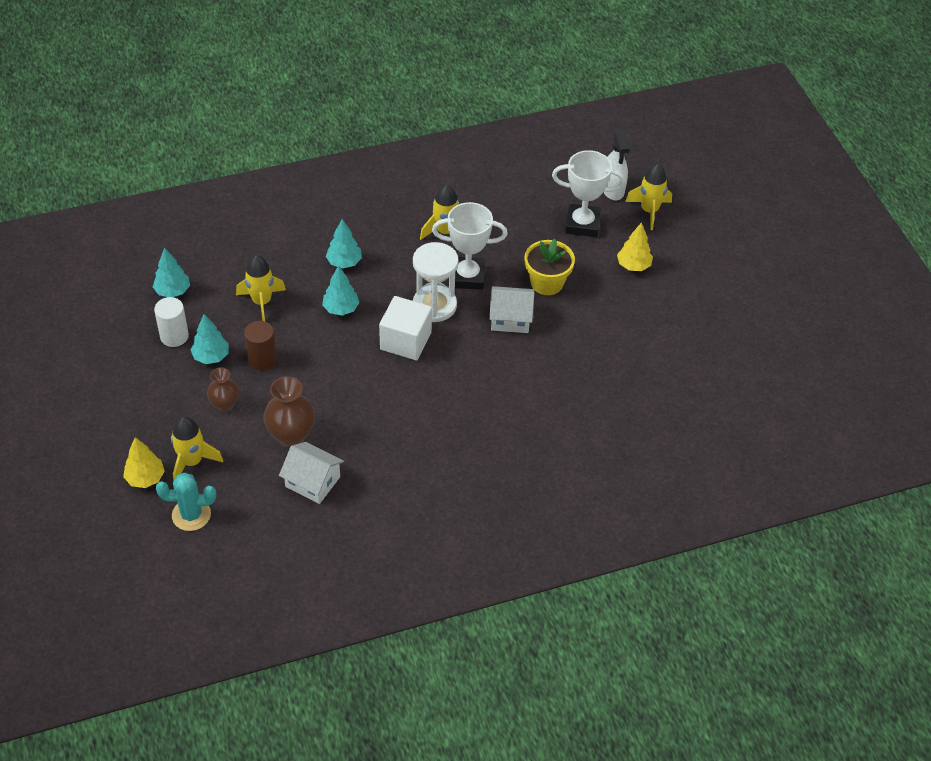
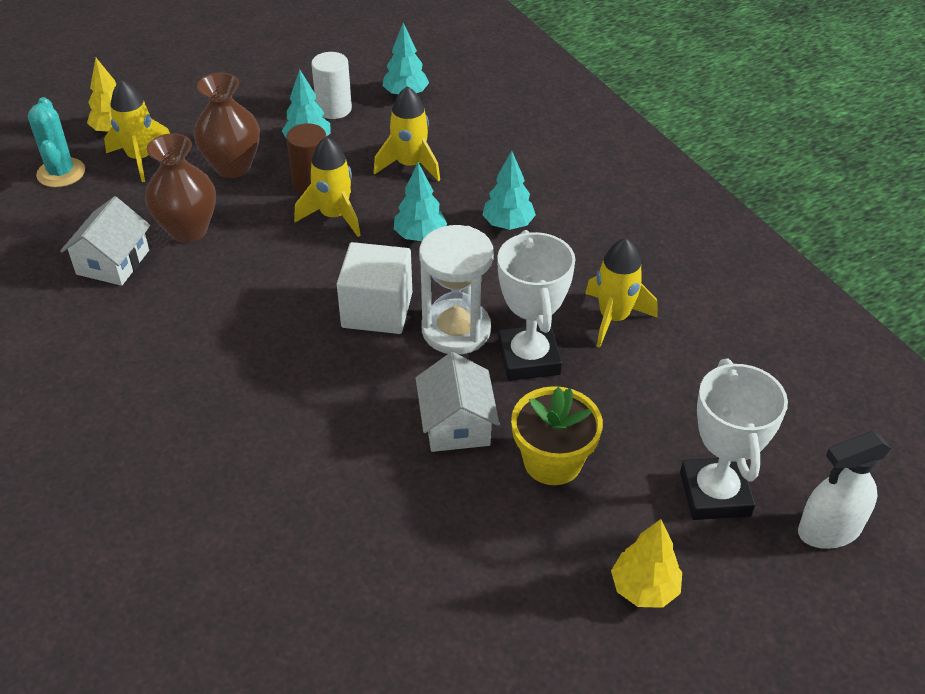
camera: 80 degrees right, 5 degrees down
brown vase [207,367,239,412] -> brown vase [194,73,260,178], size x1.58
yellow rocket [625,164,672,230] -> yellow rocket moved to [294,136,361,237]

